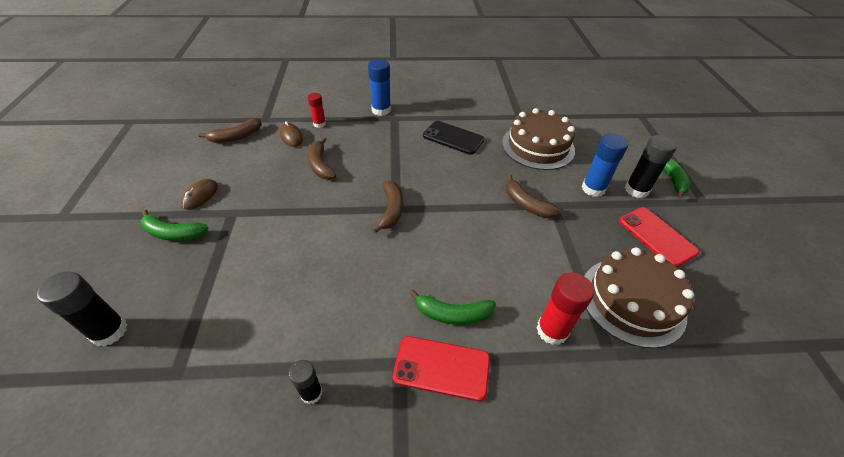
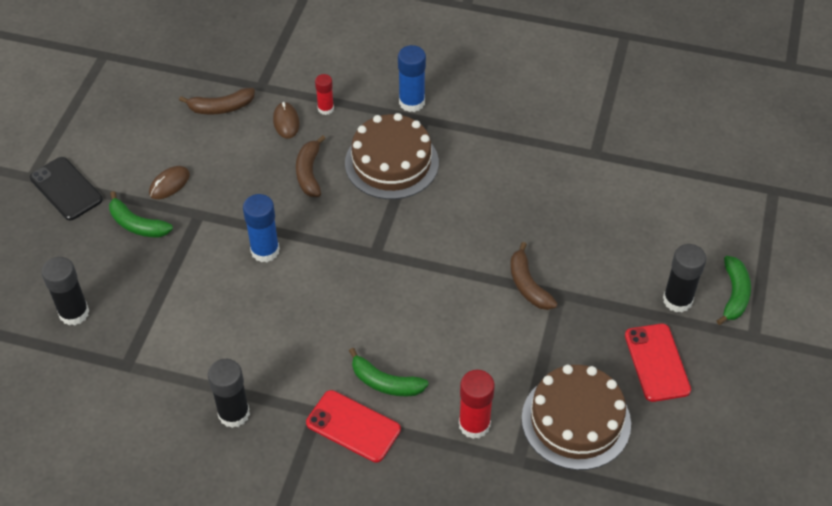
camera: 20 degrees right, 5 degrees up
black glue stick [289,360,323,404] -> black glue stick [208,359,250,428], size x1.62
brown banana [372,181,403,233] -> none
black phone [423,121,485,155] -> black phone moved to [30,157,103,220]
brown cake [502,108,575,170] -> brown cake moved to [345,113,439,199]
blue glue stick [582,134,628,197] -> blue glue stick moved to [243,194,280,262]

